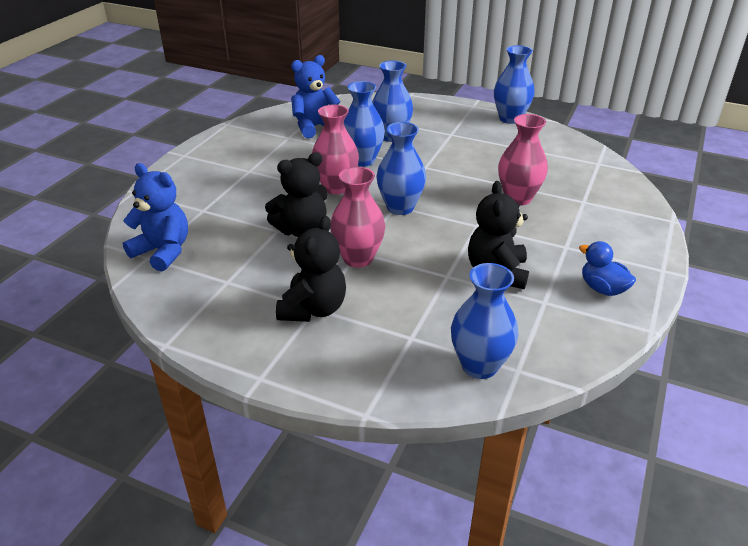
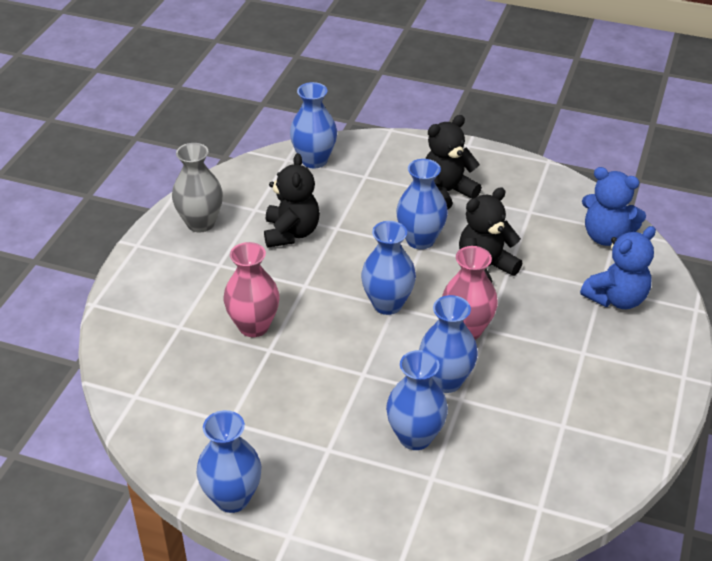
camera: 175 degrees right, 5 degrees up
black teddy bear [276,216,346,322] -> black teddy bear turned 45 degrees clockwise [425,115,482,209]
blue teddy bear [291,55,341,138] -> blue teddy bear moved to [580,226,656,309]
pink vase [330,167,385,268] -> blue vase [396,159,448,249]
blue duck [579,241,636,296] -> grey vase [172,143,223,232]

